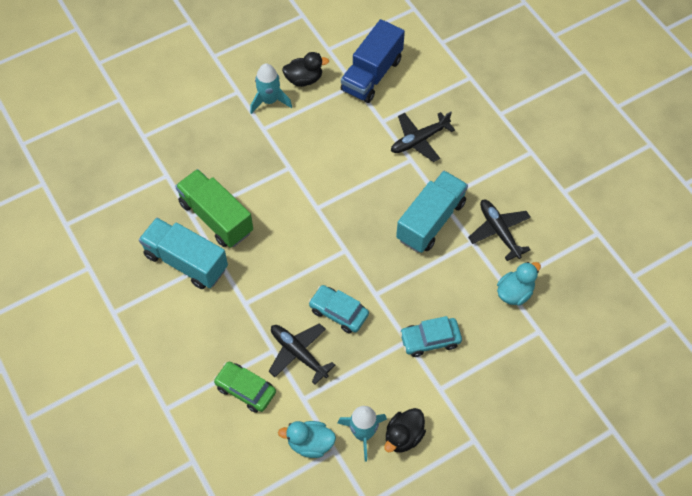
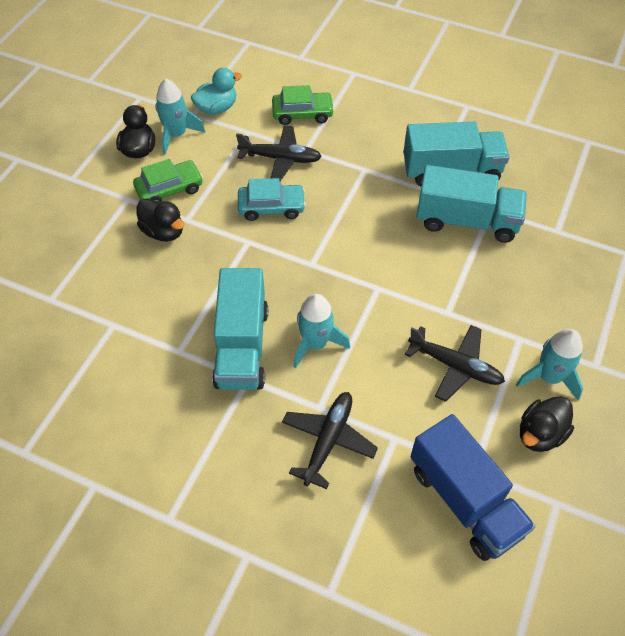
camera: 145 degrees right, 5 degrees down
green truck [175,169,253,247] -> turquoise truck [416,165,527,243]
blue truck [341,19,405,103] -> blue truck turned 150 degrees clockwise [411,414,535,561]
turquoise car [400,316,462,357] -> black duck [137,198,185,241]
black plane [468,200,531,261] -> black plane moved to [405,325,505,402]
turquoise duck [497,262,541,306] -> none
none -> green car [133,159,203,203]
none -> turquoise rocket [293,294,350,368]

